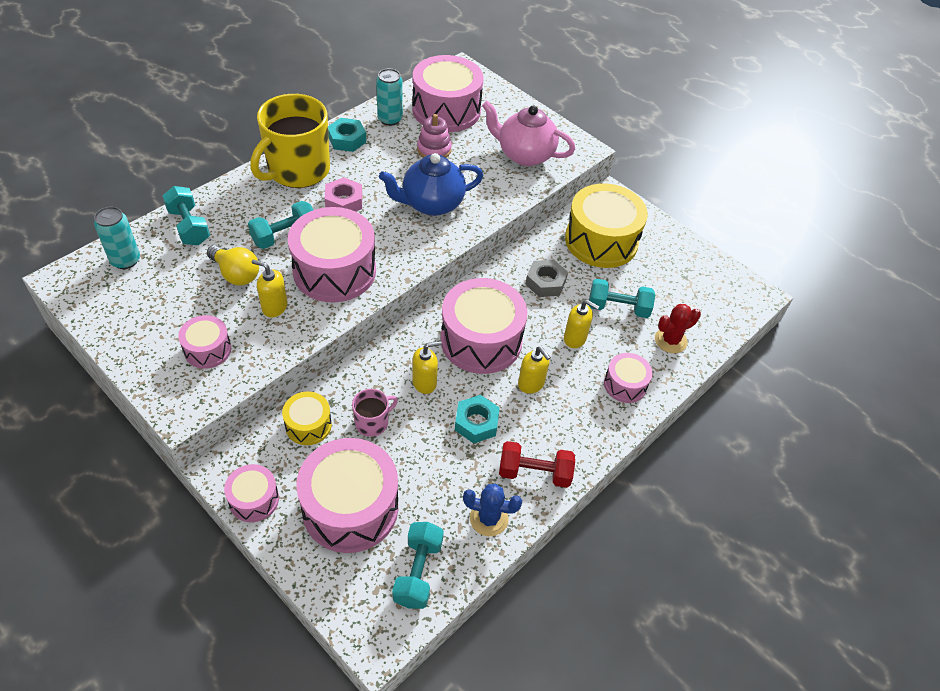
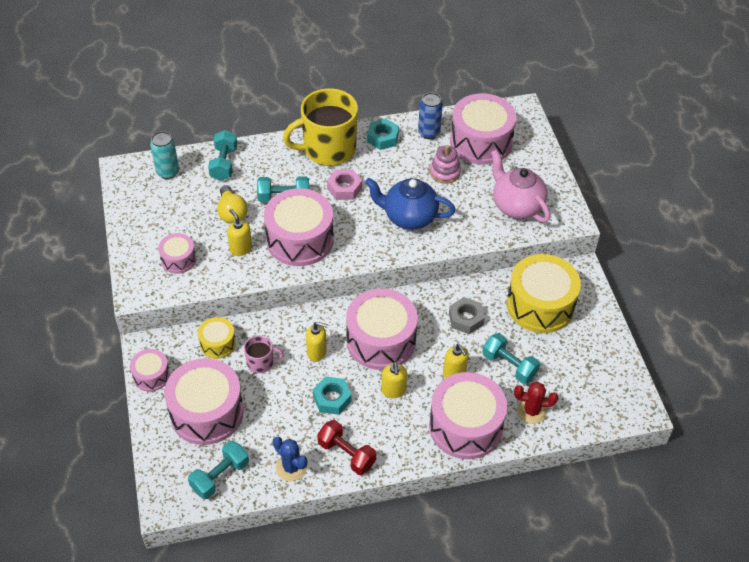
camera: 35 degrees right, 0 degrees up
turquoise can [376,69,403,126] -> blue can [418,92,443,139]
pink drum [604,353,653,403] -> pink drum [429,372,507,459], size x1.96

